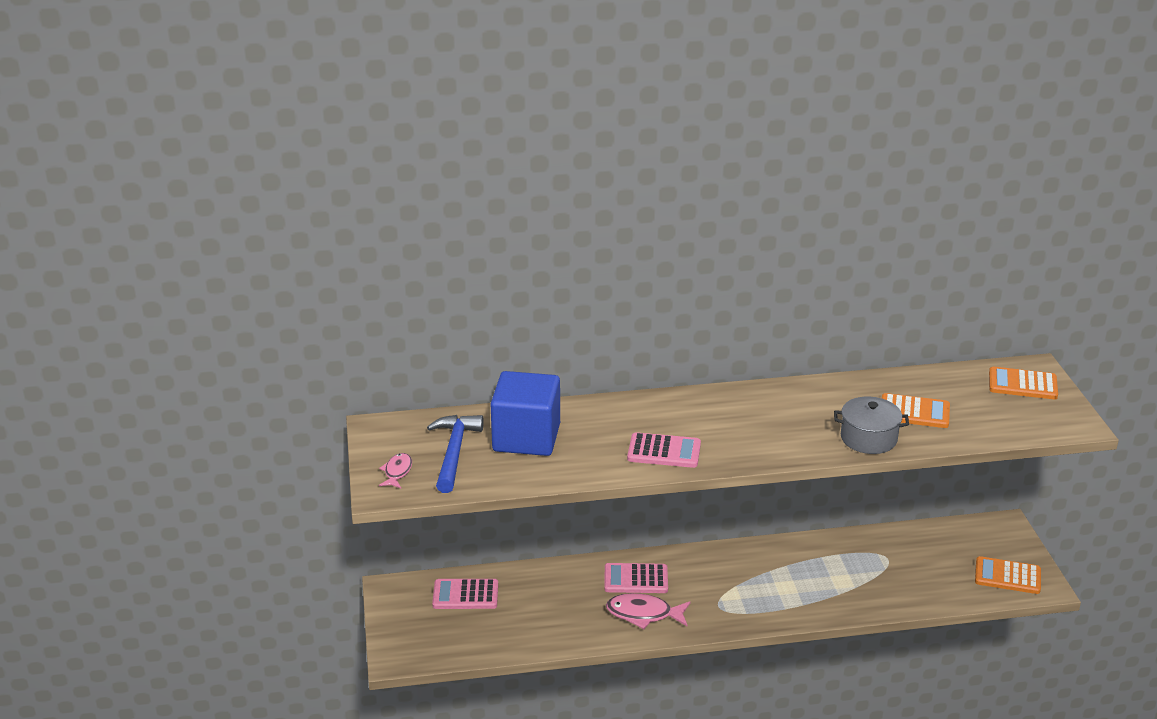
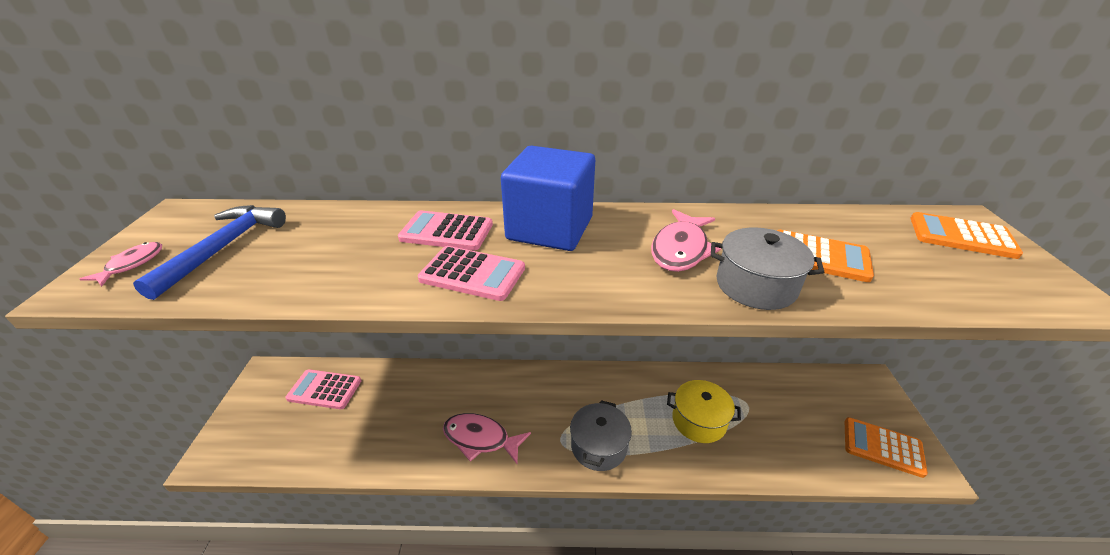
camera: 10 degrees right, 5 degrees up
blue cube [491,371,560,456] -> blue cube moved to [501,146,595,251]
pink calculator [604,563,668,593] -> pink calculator moved to [398,210,493,250]
none -> grey pot [570,400,632,471]
none -> pink fish [651,209,721,272]
none -> yellow pot [667,380,741,443]

